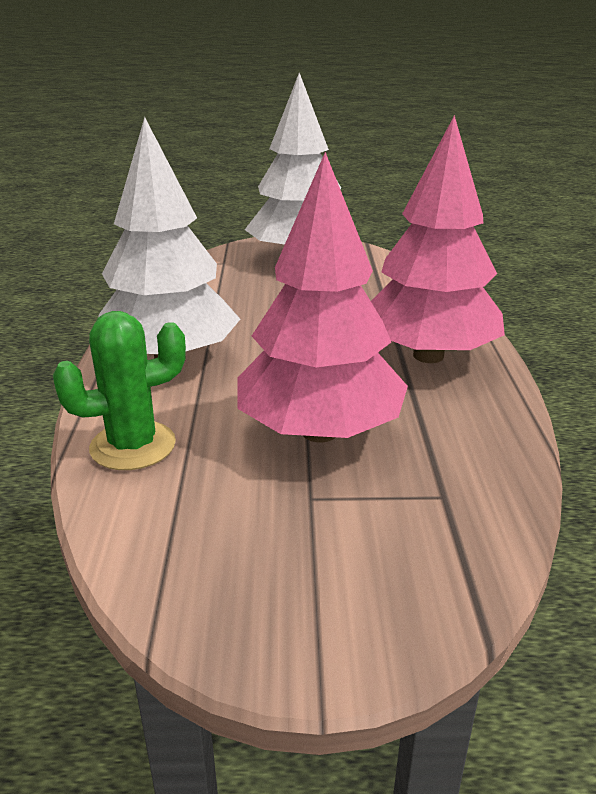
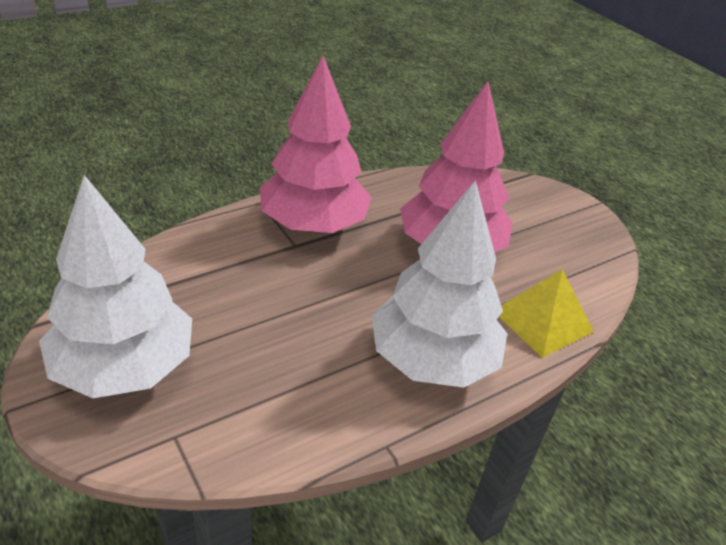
camera: 125 degrees left, 10 degrees up
green cactus [53,311,186,470] -> yellow pyramid [499,269,594,358]

